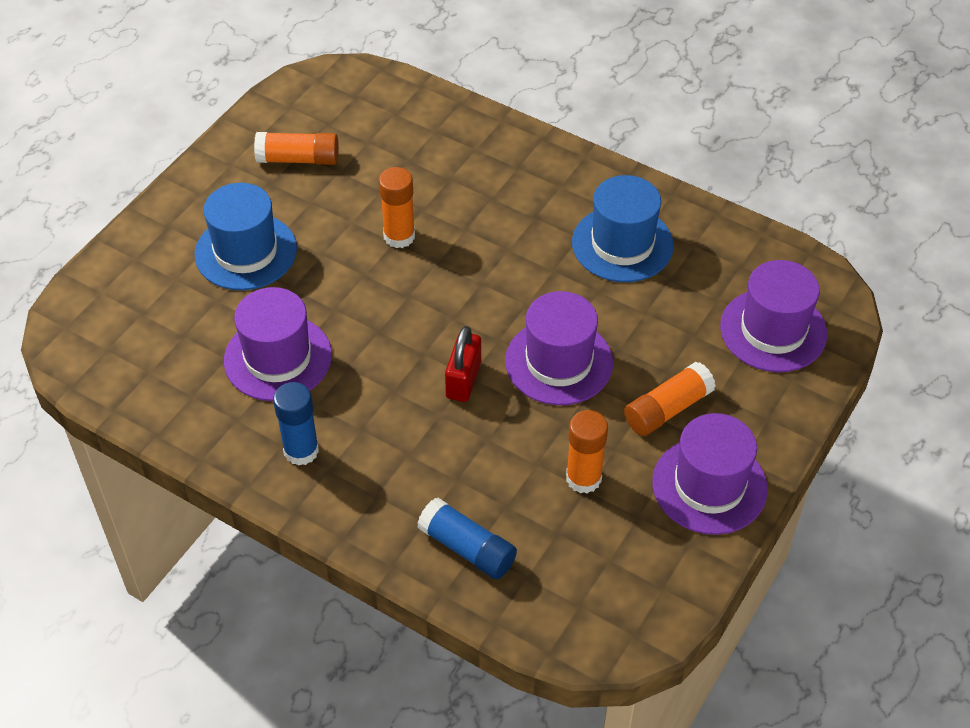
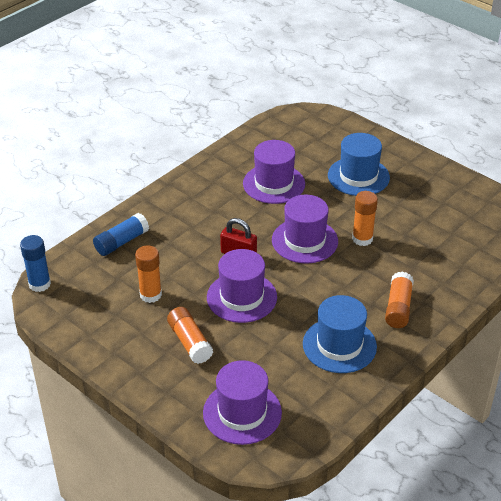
camera: 100 degrees right, 10 degrees down
orange glue stick [254,132,339,165] -> orange glue stick moved to [385,272,414,328]
blue glue stick [273,382,319,466] -> blue glue stick moved to [20,235,51,292]
purple hat [652,413,768,535] -> purple hat moved to [272,195,338,263]

